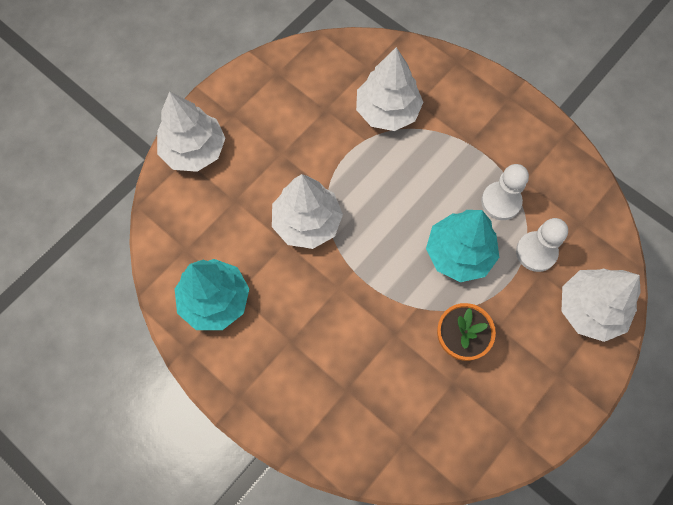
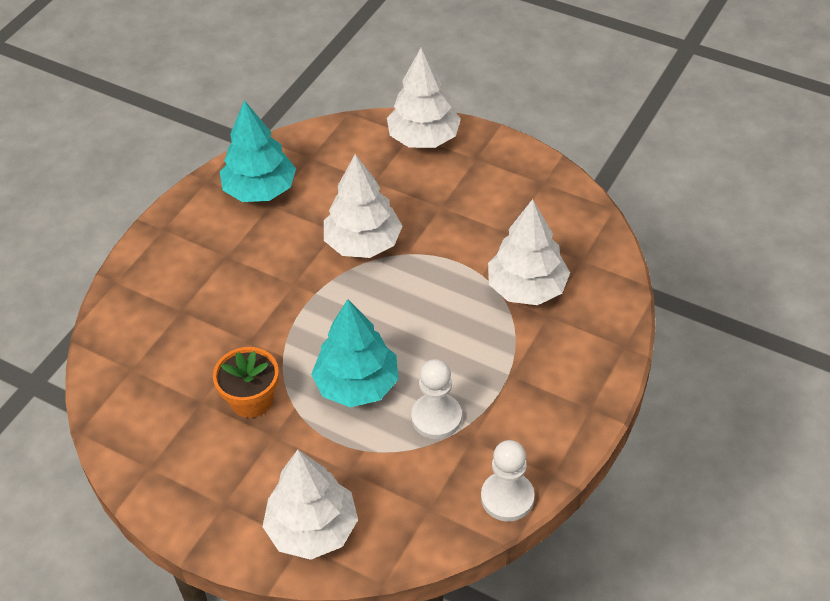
camera: 80 degrees right, 20 degrees down
white pawn [516,218,568,272] -> white pawn moved to [481,440,534,522]

